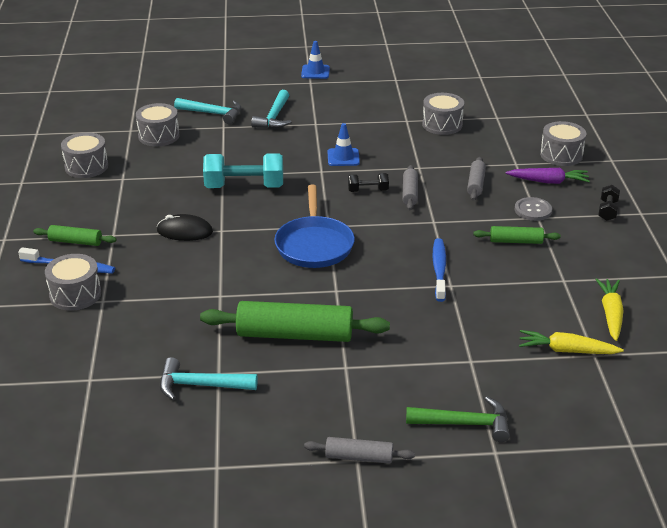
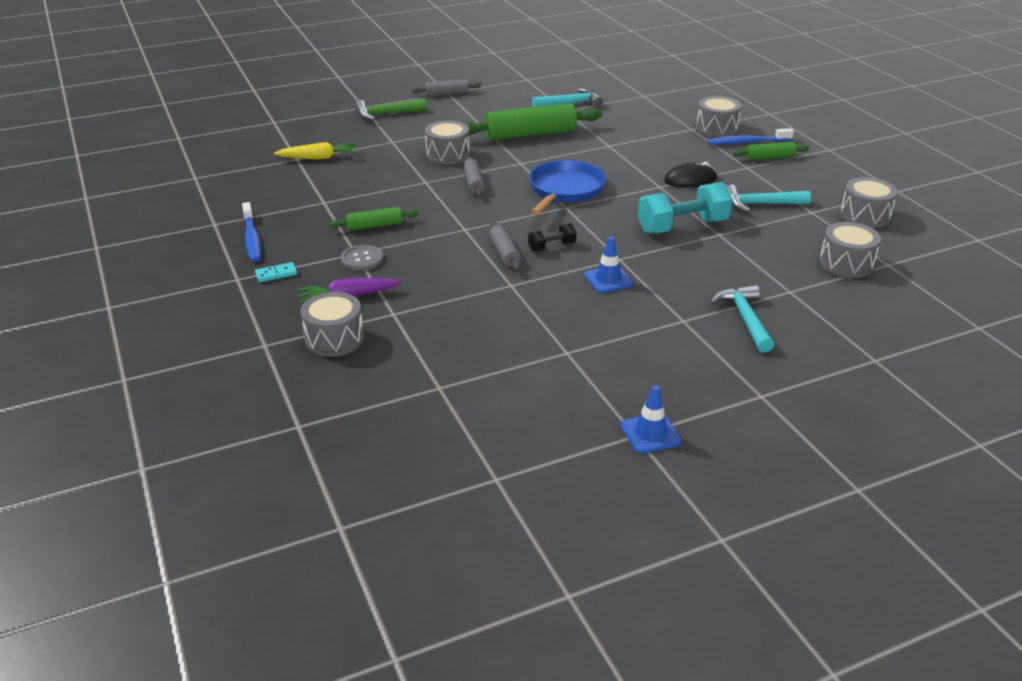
camera: 160 degrees right, 0 degrees up
turquoise hammer [174,98,241,124] -> turquoise hammer moved to [727,184,811,212]
blue pan [274,185,355,268] -> blue pan turned 45 degrees clockwise [529,160,606,215]
blue traffic cone [301,41,330,79] -> blue traffic cone moved to [621,385,682,454]
grey drum [422,93,464,135] -> grey drum moved to [425,120,470,165]
blue toothbrush [432,238,446,302] -> blue toothbrush moved to [242,202,261,262]
grey rolling pin [467,157,486,201] -> grey rolling pin moved to [463,157,485,197]
yellow carrot [595,278,624,341] -> none
black dumbbell [598,185,620,221] -> turquoise domino [255,262,297,282]

